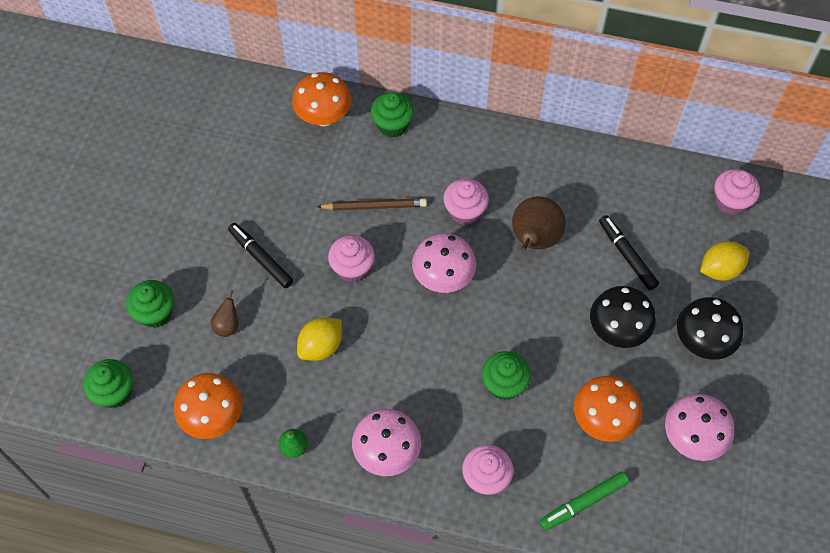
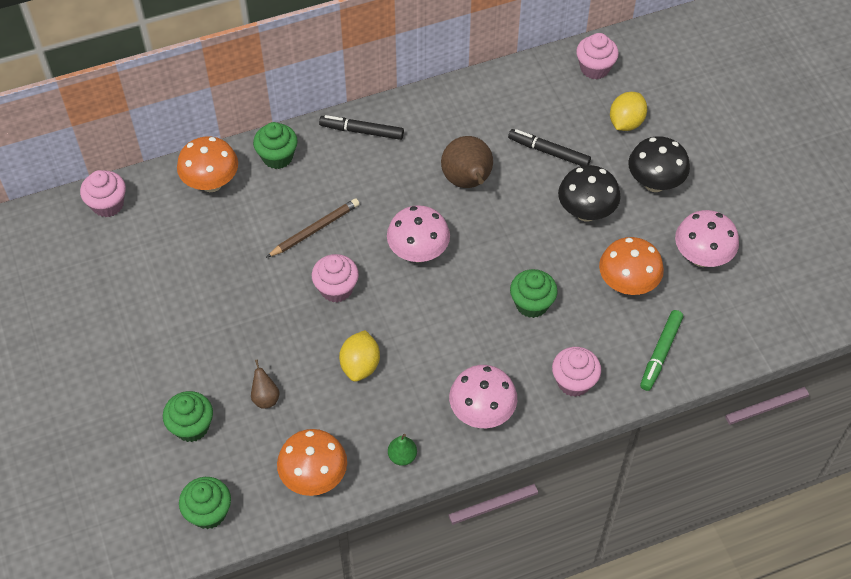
camera: 35 degrees left, 5 degrees down
black marker [228,223,294,288] -> black marker moved to [319,115,404,140]
pink cupcake [443,179,489,225] -> pink cupcake moved to [80,170,126,217]

